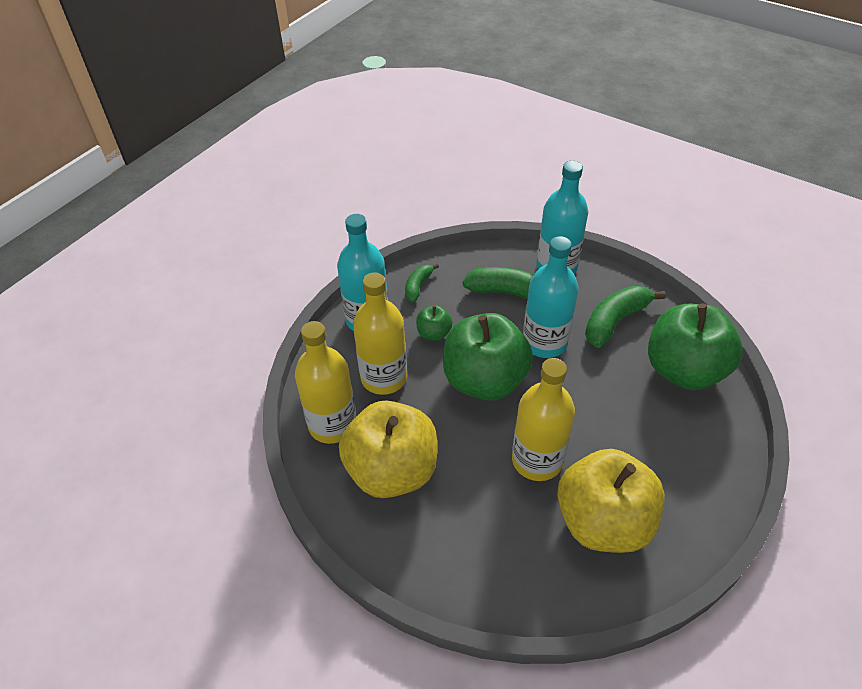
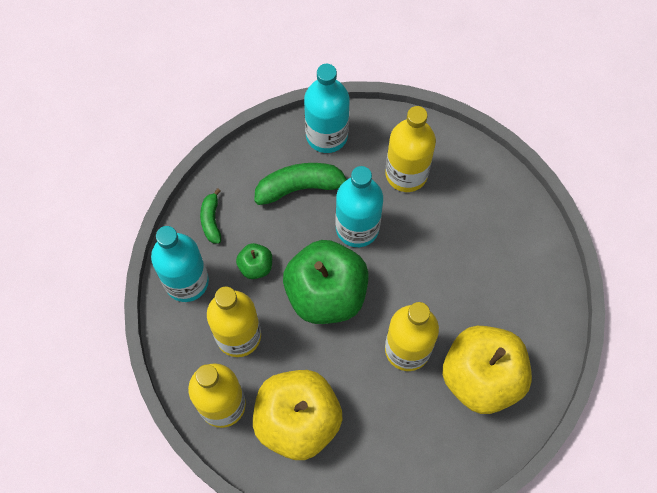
camera: 30 degrees left, 20 degrees up
green banana [585,286,666,348] -> yellow bottle [385,106,436,192]
green apple [648,303,743,390] -> none

